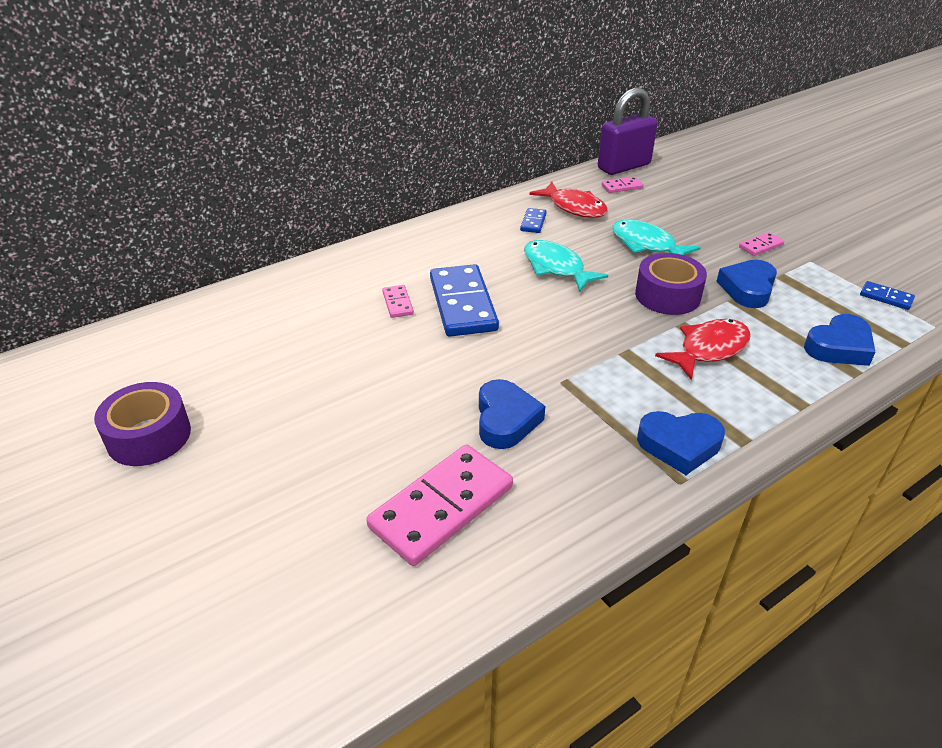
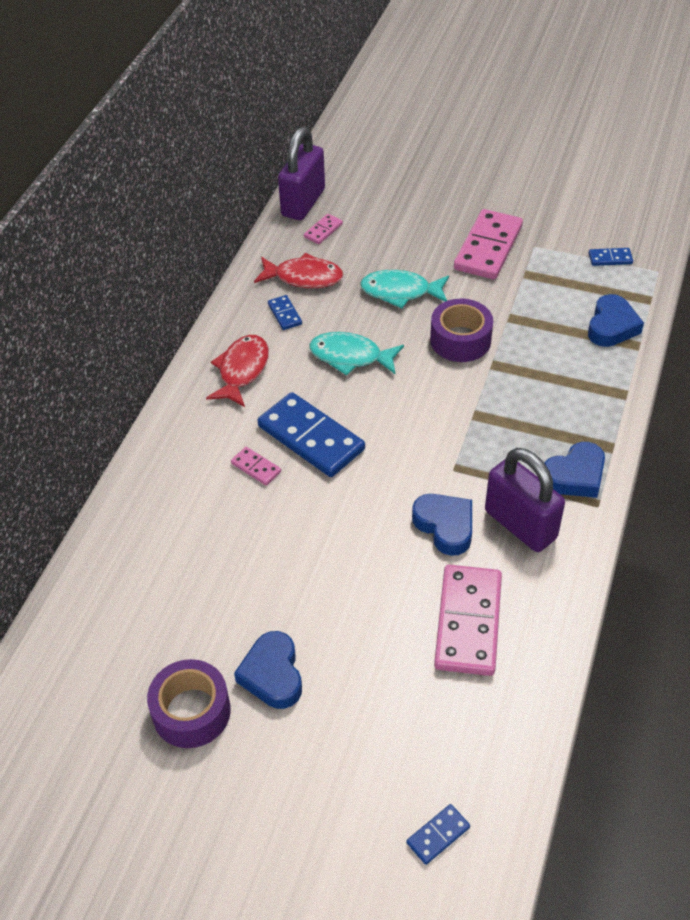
camera: 35 degrees left, 10 degrees up
red fish [655,319,751,380] -> red fish moved to [206,335,269,407]
blue heart [716,260,777,308] -> blue heart moved to [234,631,302,709]
pink domino [739,232,784,256] -> pink domino [454,209,523,279], size x2.20
none -> blue domino [406,804,470,865]
none -> purple padlock [485,448,565,552]

